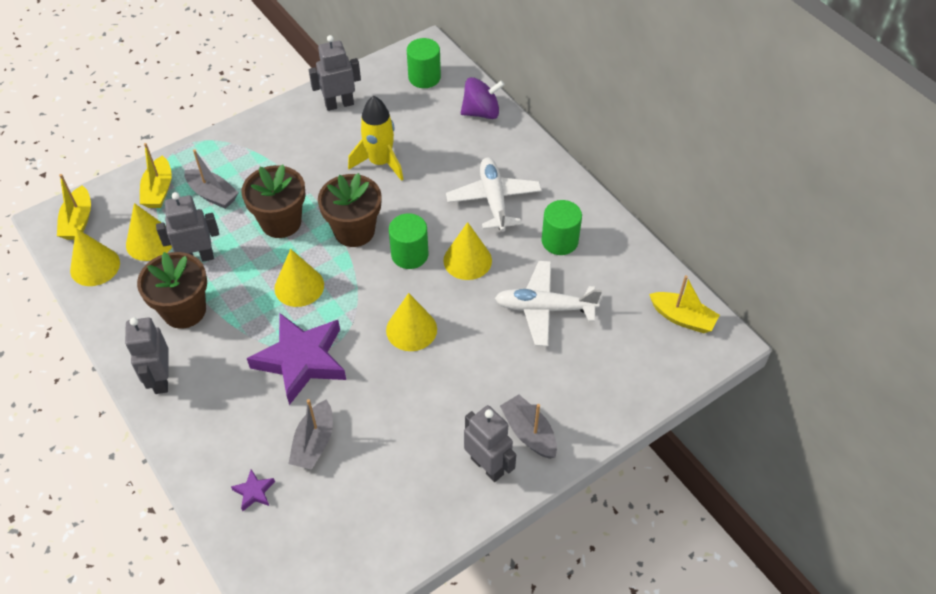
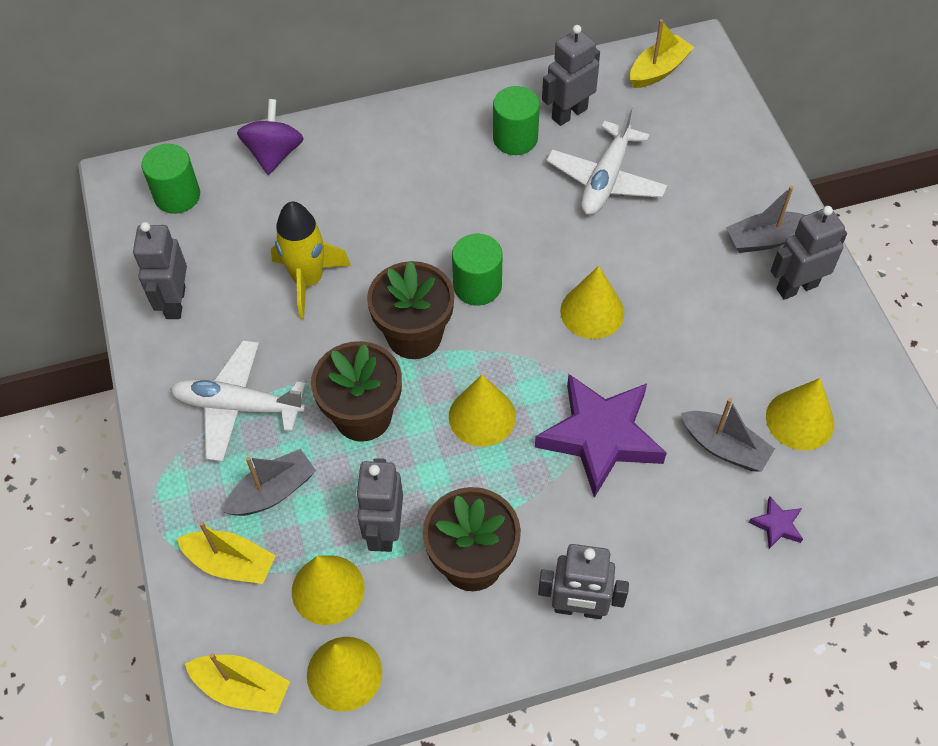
camera: 70 degrees left, 5 degrees up
yellow cone [443,222,492,280] -> yellow cone moved to [766,378,834,450]
white plane [446,158,542,232] -> white plane moved to [170,340,306,462]
none -> grey robot [542,25,600,126]

